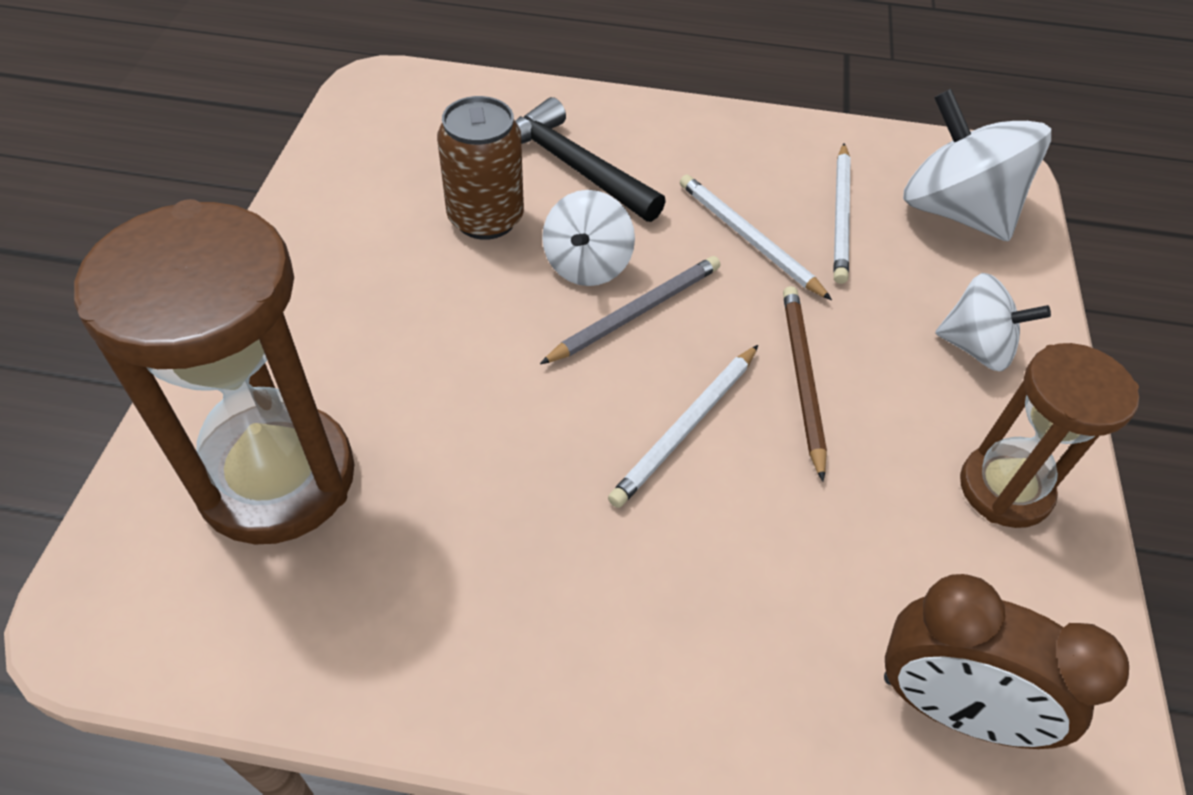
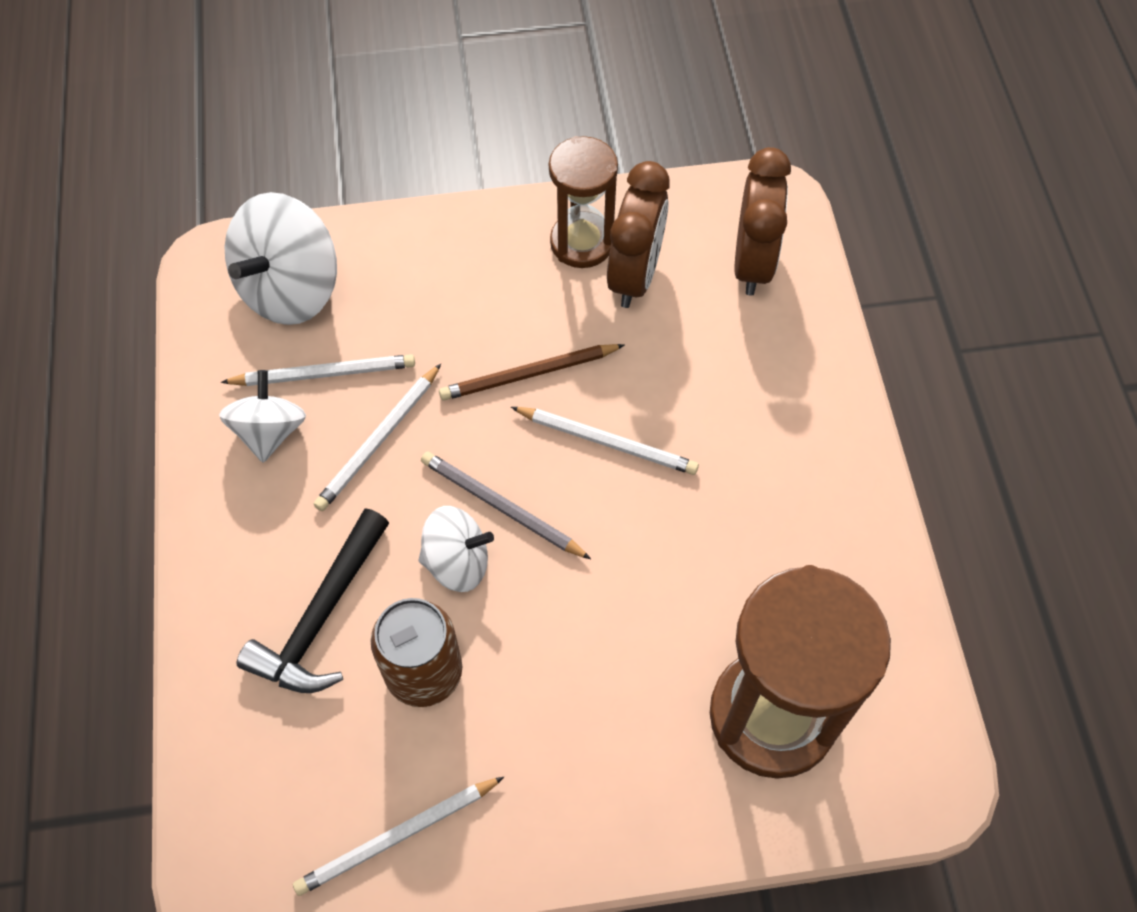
camera: 105 degrees left, 10 degrees up
white spinning top [935,273,1051,371] -> white spinning top moved to [219,370,306,463]
none -> white pencil [293,777,504,896]
none -> brown clock [607,161,670,308]

